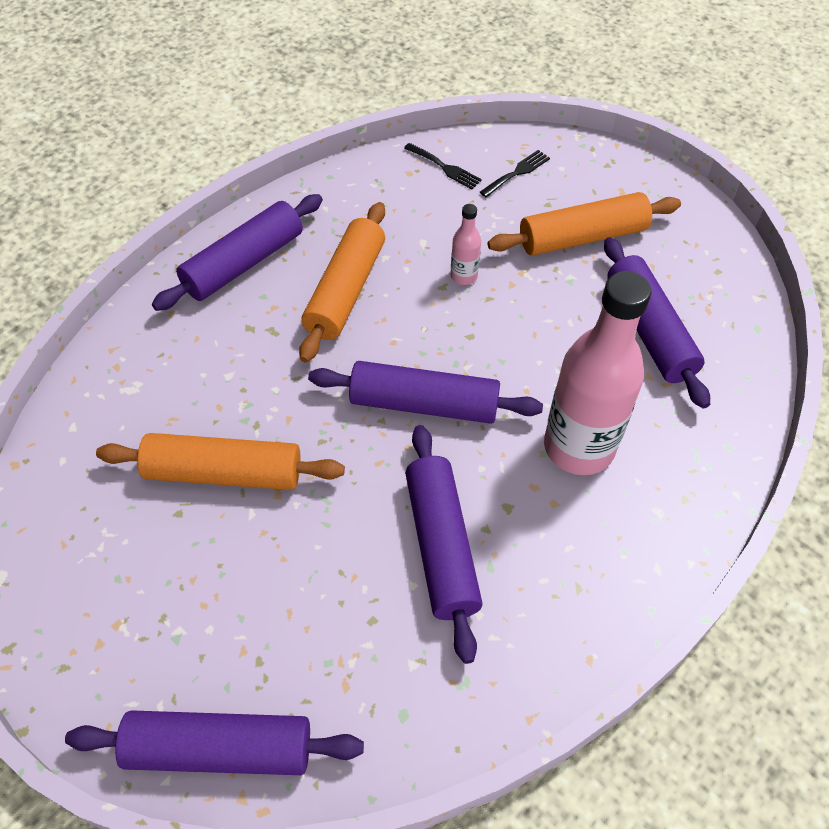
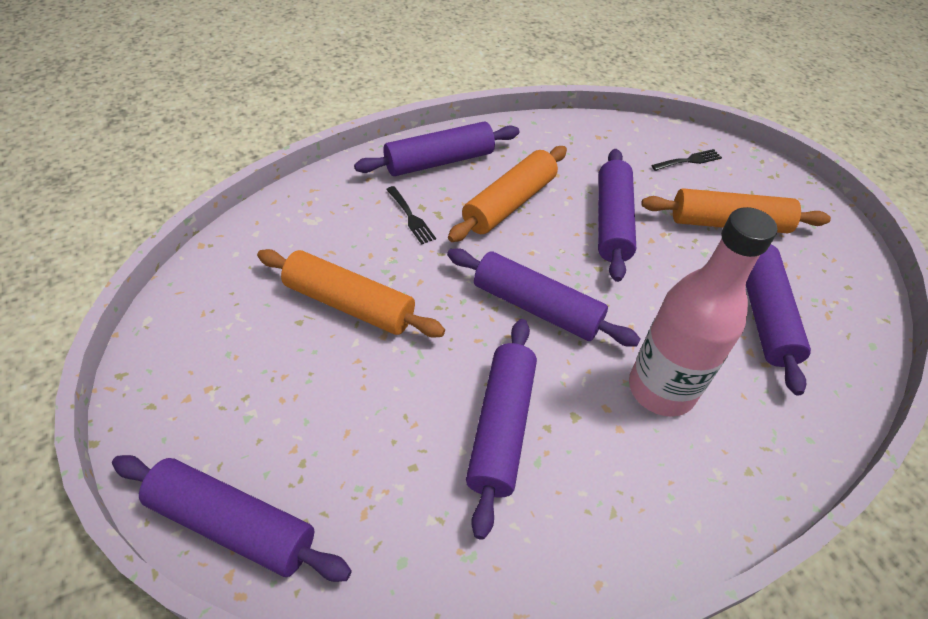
camera: 20 degrees right, 5 degrees down
black fork [404,143,482,189] -> black fork moved to [386,186,436,245]
pink bottle [450,204,481,285] -> purple rolling pin [598,149,636,282]

